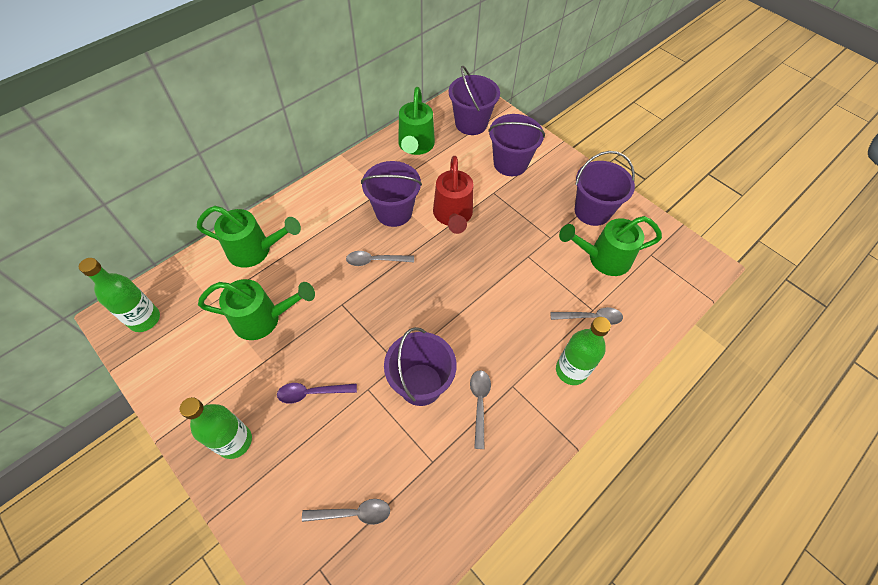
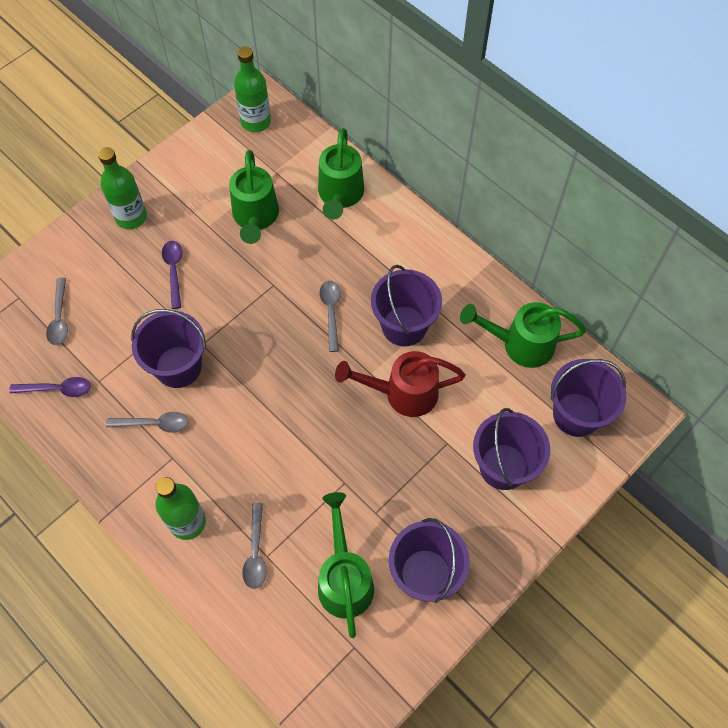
camera: 90 degrees right, 5 degrees up
none -> purple spoon [9,377,91,397]

